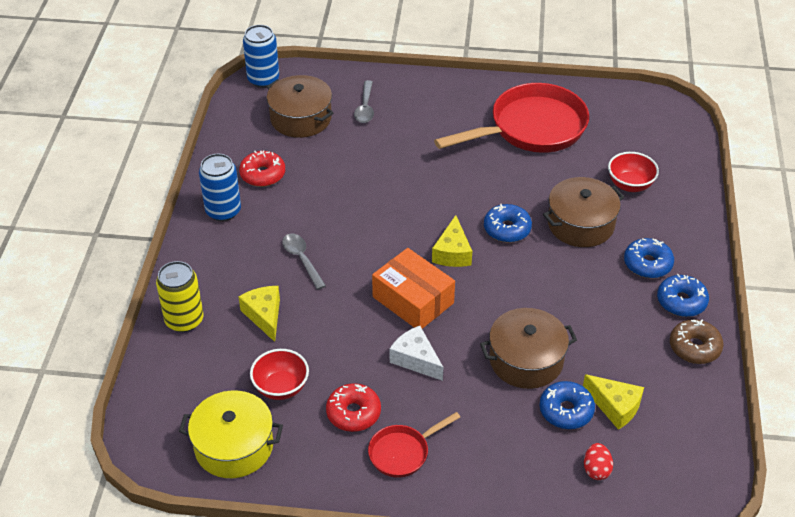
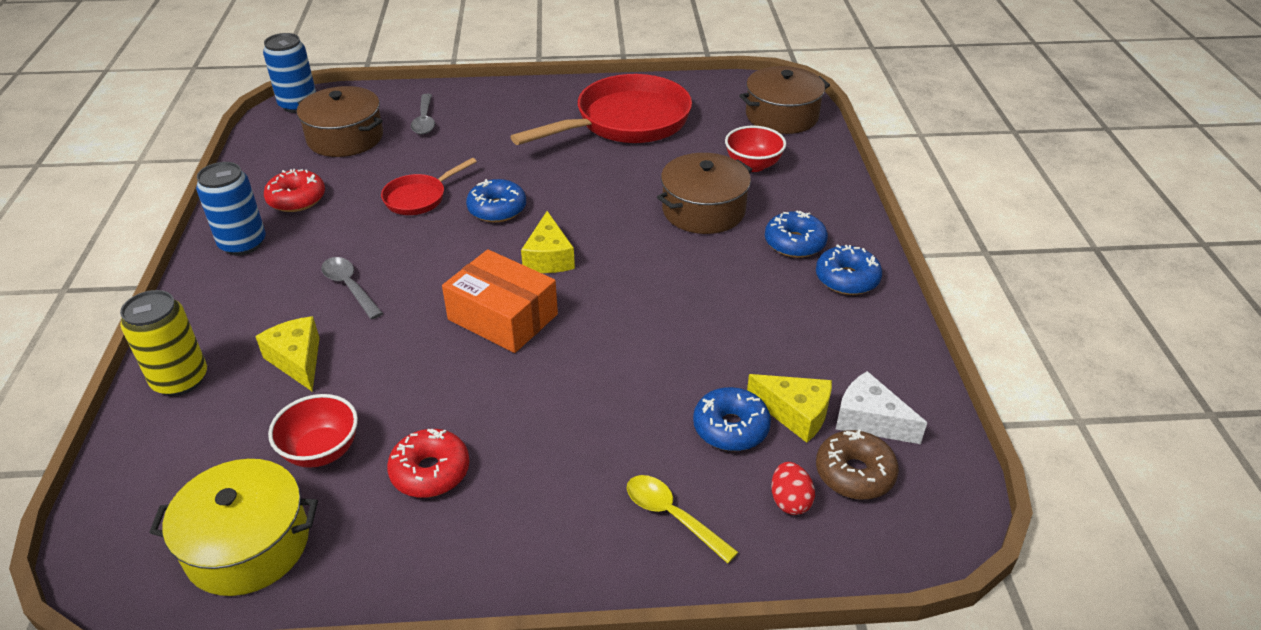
camera: 10 degrees left, 5 degrees down
red pan [368,412,460,478] -> red pan moved to [381,158,477,215]
white cheese [390,326,443,381] -> white cheese moved to [836,371,927,444]
brown pot [480,308,577,389] -> brown pot moved to [739,66,830,134]
blue donut [484,204,532,243] -> blue donut moved to [466,179,526,222]
brown donut [670,319,724,364] -> brown donut moved to [816,429,899,500]
none -> yellow spoon [627,475,738,563]

